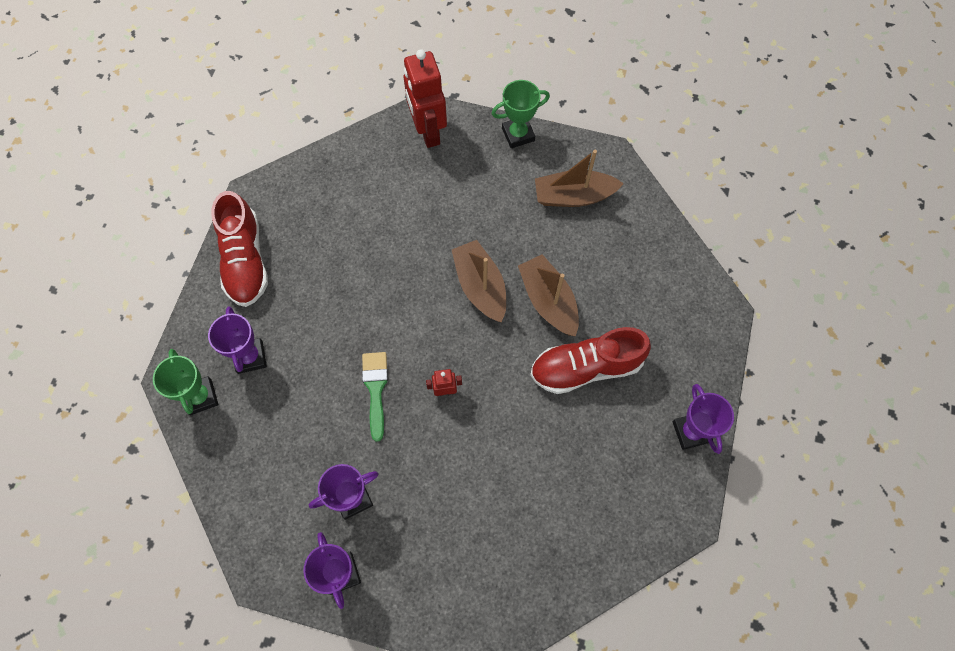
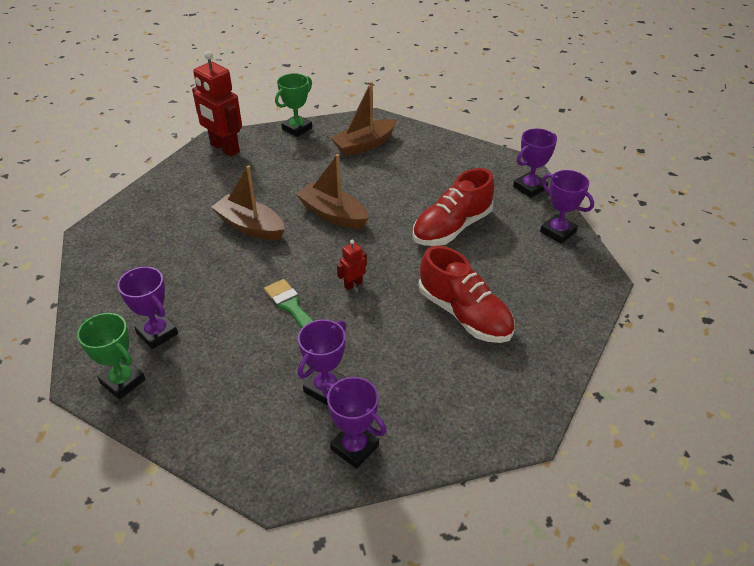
camera: 30 degrees left, 25 degrees down
red shoe [211,191,268,307] -> red shoe moved to [418,246,515,343]
brown boat [518,254,579,337] -> brown boat moved to [211,165,285,240]
none -> purple trophy [513,129,557,198]

